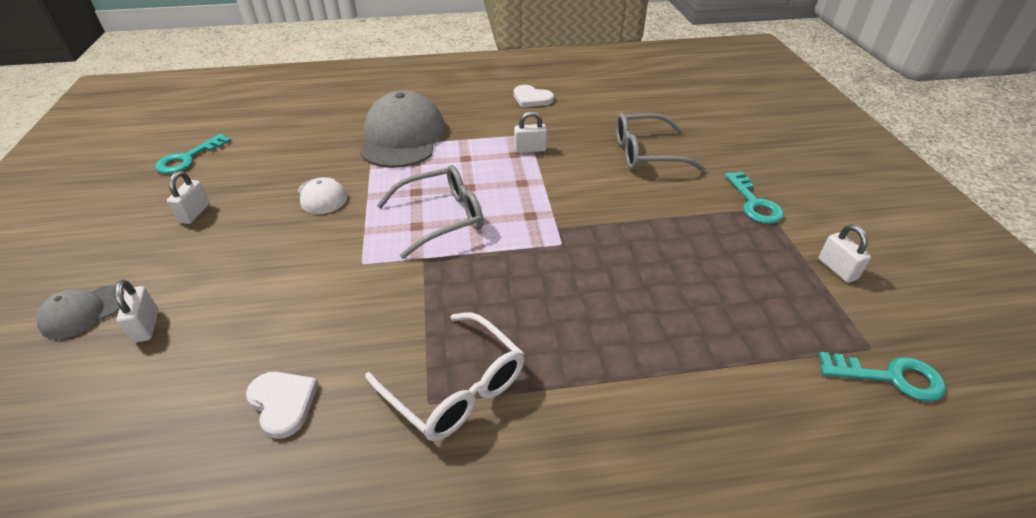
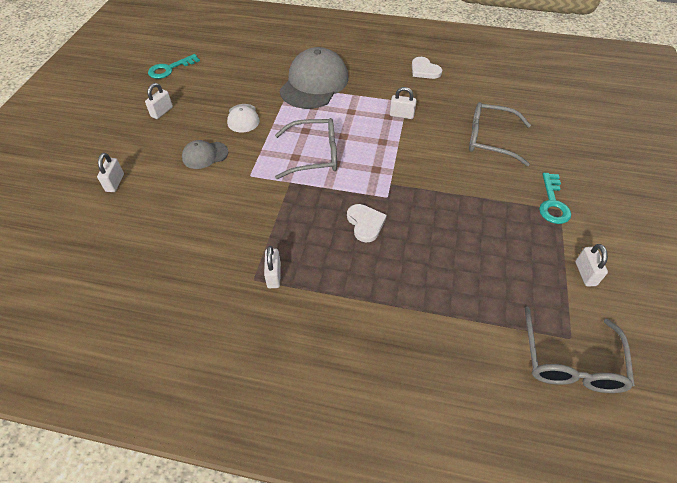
camera: 20 degrees right, 10 degrees up
grey cap [36,286,124,339] -> grey cap moved to [182,140,228,169]
white heart [246,372,319,439] -> white heart moved to [347,204,387,242]
white glasses [365,312,524,441] -> white padlock [264,246,281,288]
turquoise key [819,352,946,402] -> grey glasses [525,306,635,393]

